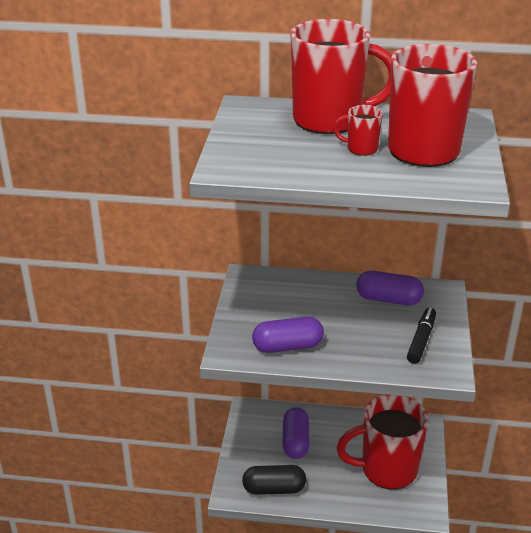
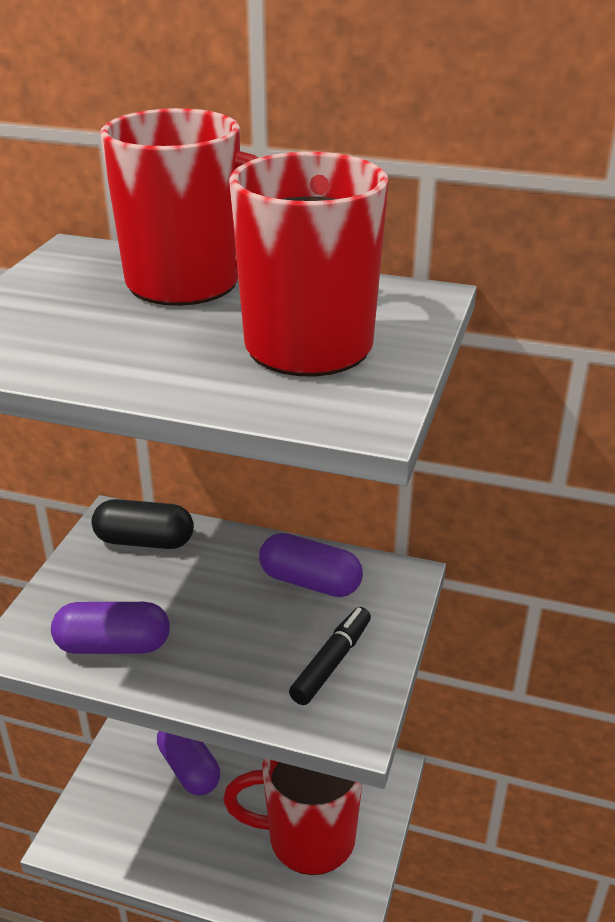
camera: 10 degrees right, 0 degrees up
black capsule [242,465,306,495] -> black capsule moved to [91,499,194,549]
purple capsule [283,407,310,459] -> purple capsule turned 45 degrees counterclockwise [157,731,220,795]
red mug [333,105,383,156] -> none

